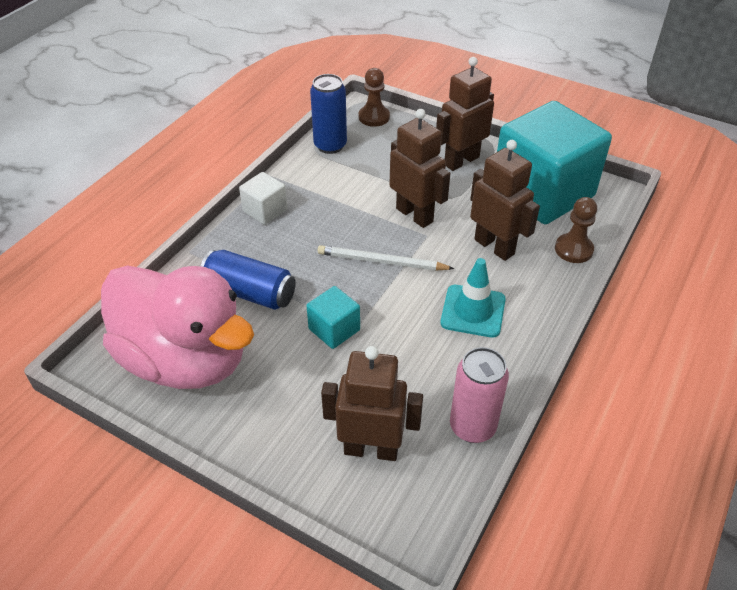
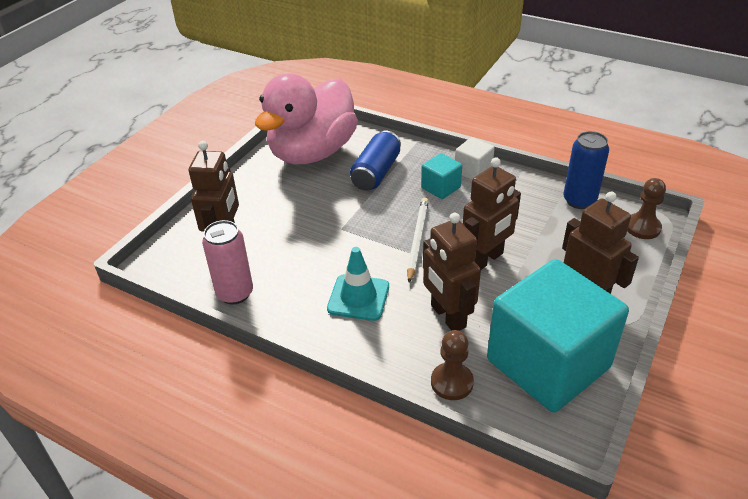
camera: 90 degrees right, 5 degrees down
turquoise cube [307,286,360,349] -> turquoise cube moved to [421,153,462,199]
brown robot [470,140,540,261] -> brown robot turned 105 degrees clockwise [423,213,481,331]

